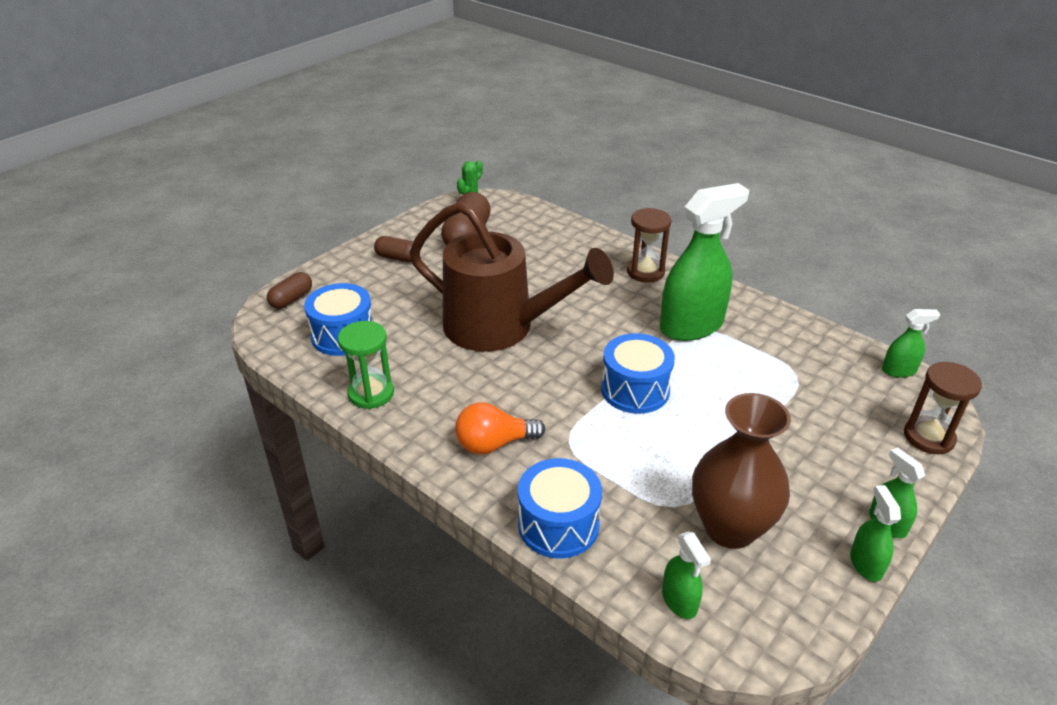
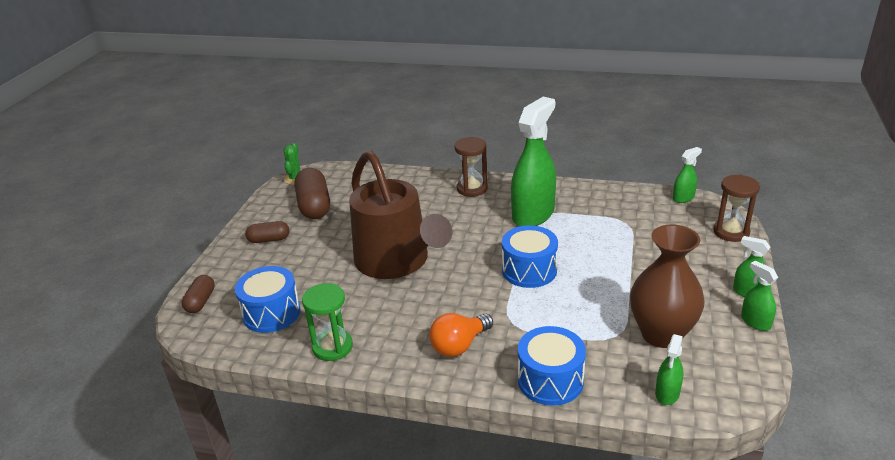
camera: 25 degrees left, 5 degrees down
brown watering can [410,201,614,352] -> brown watering can turned 60 degrees clockwise [349,151,452,279]
green spray bottle [662,532,711,619] -> green spray bottle turned 75 degrees clockwise [655,334,683,405]

